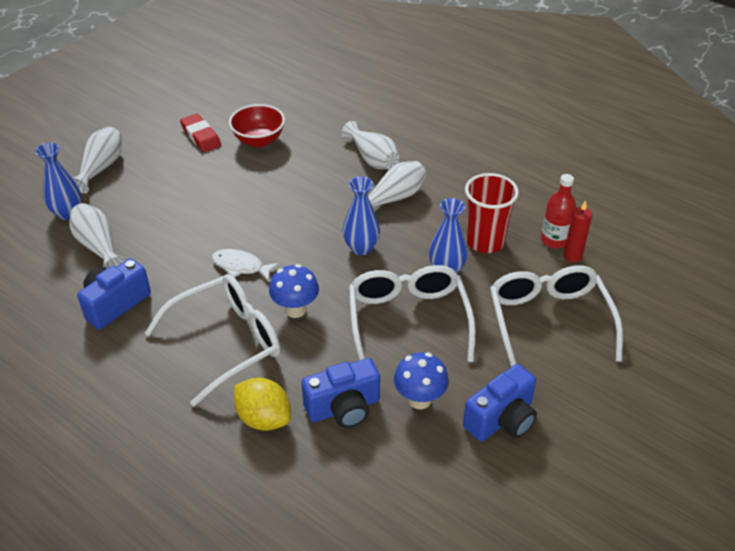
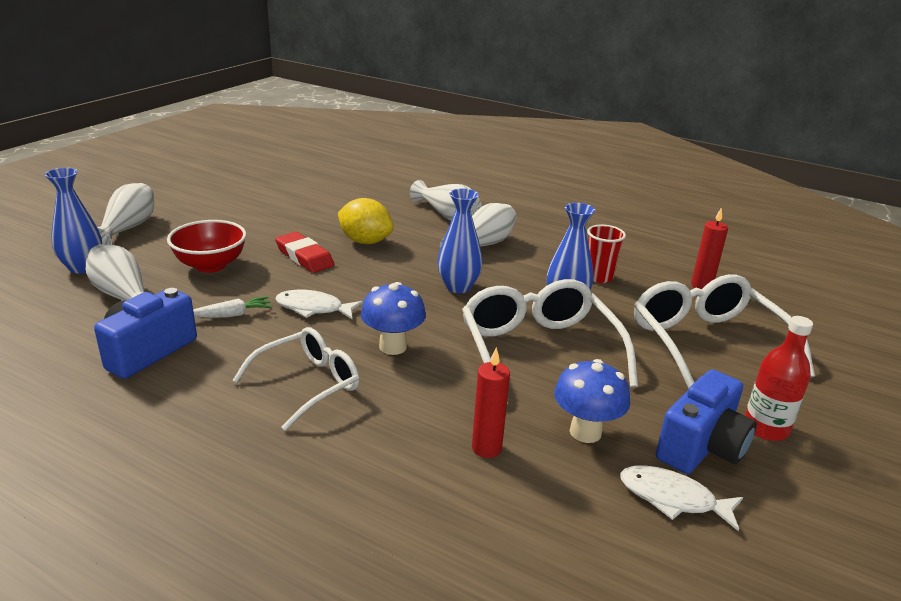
camera: 10 degrees left, 15 degrees down
white glasses [145,274,281,407] -> white glasses [233,327,360,431], size x0.65
red eraser [180,113,221,152] -> red eraser moved to [275,232,334,273]
red bowl [229,104,285,147] -> red bowl moved to [167,220,247,273]
yellow lemon [234,378,291,431] -> yellow lemon moved to [338,198,394,244]
blue camera [301,358,380,428] -> red candle [472,347,510,458]
red cup [465,173,519,253] -> red cup [587,225,626,283], size x0.63
red bottle [541,174,577,248] -> red bottle moved to [745,316,813,441]
none -> white carrot [193,296,272,318]
none -> white fish [620,465,743,531]

